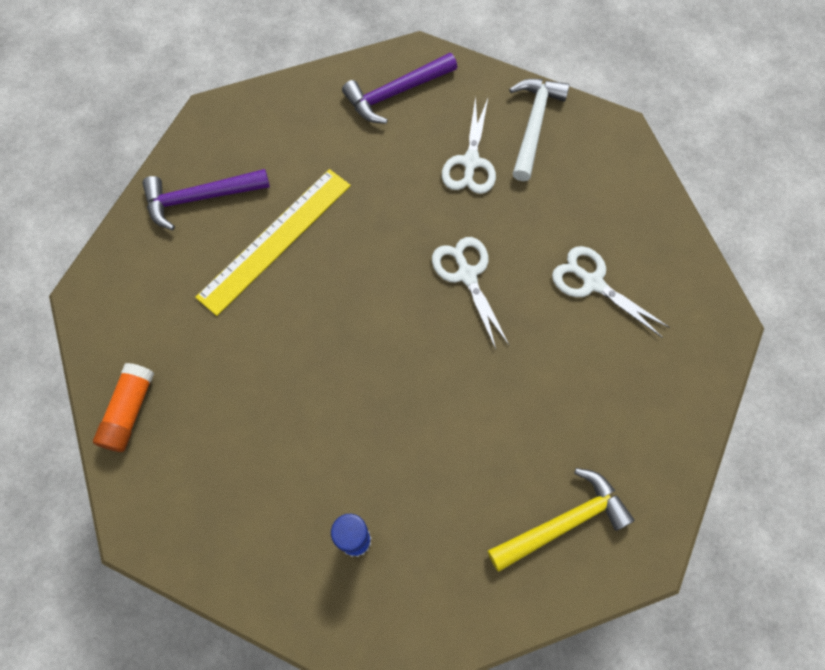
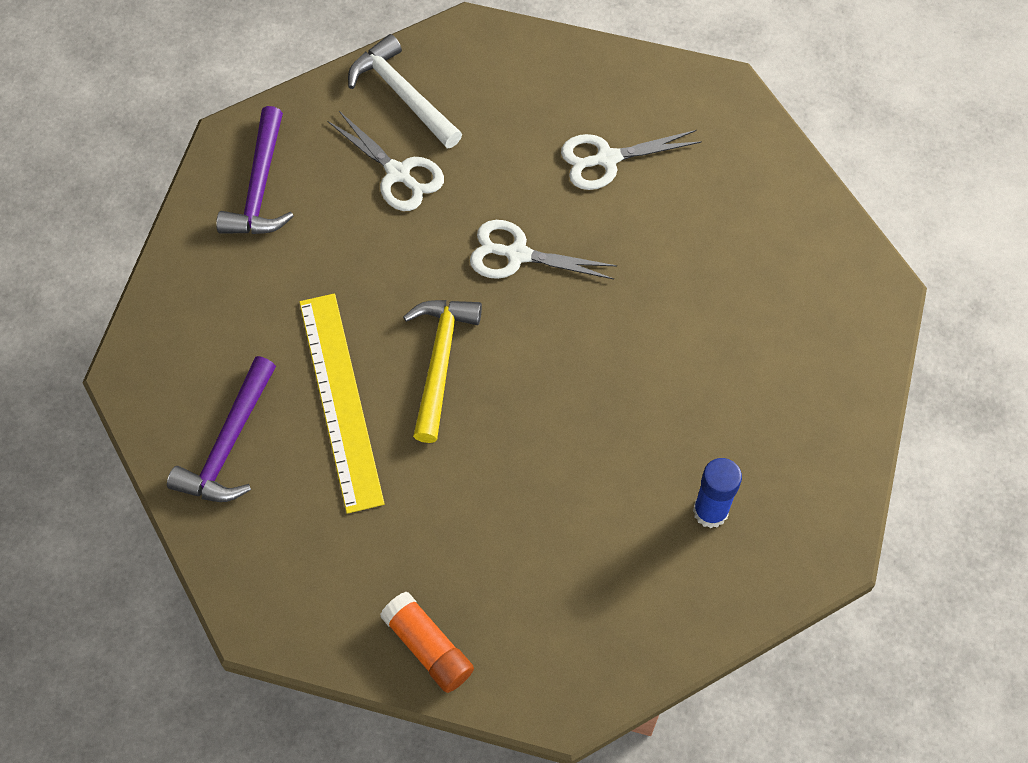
camera: 55 degrees left, 5 degrees down
yellow hammer [488,468,635,572] -> yellow hammer moved to [403,300,482,443]

